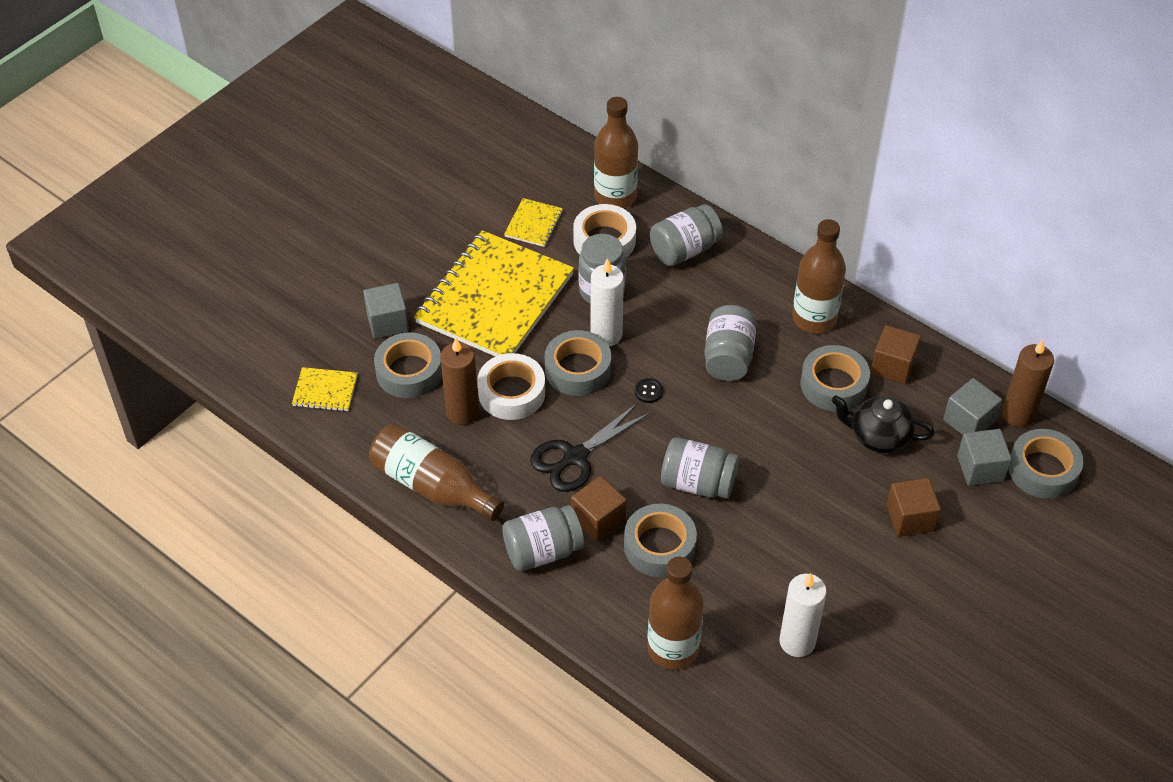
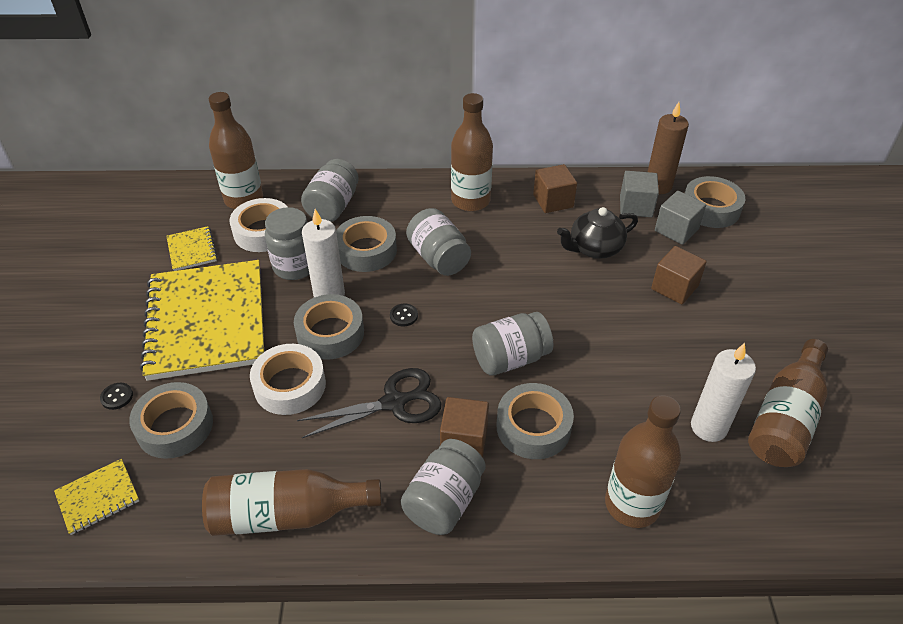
camera: 40 degrees left, 5 degrees down
grey cube [363,283,409,339] -> black button [100,383,133,410]
brown candle [440,338,479,425] -> none
black scissors [530,403,650,492] -> black scissors turned 120 degrees counterclockwise [297,368,441,438]
grey tape [800,345,870,411] -> grey tape moved to [336,216,397,272]
none -> brown bottle [748,339,828,467]

